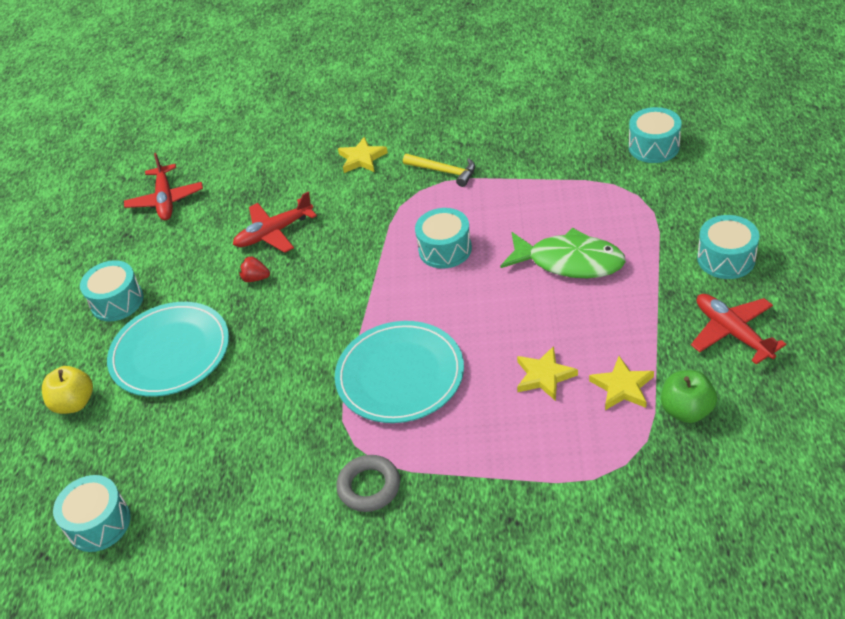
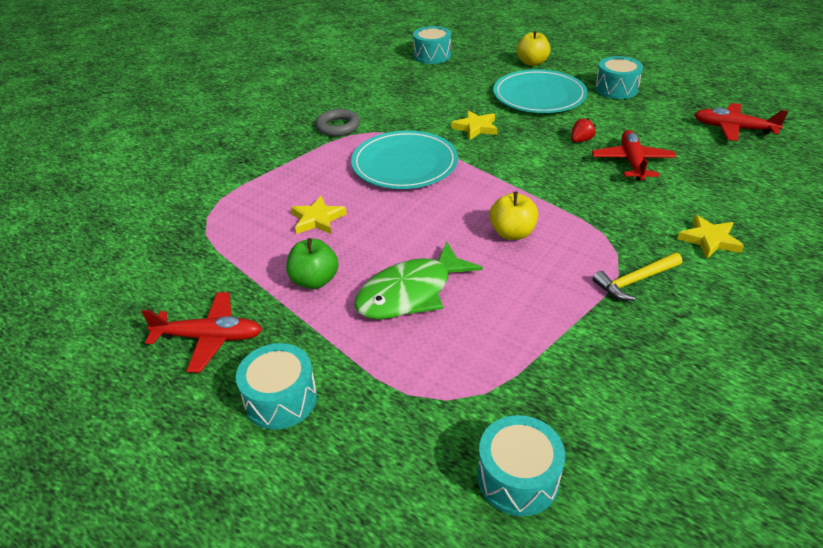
camera: 120 degrees right, 5 degrees down
turquoise drum [415,208,472,269] -> yellow apple [490,192,538,240]
yellow star [589,356,654,410] -> yellow star moved to [451,110,498,140]
green apple [661,370,717,423] -> green apple moved to [286,238,339,289]

